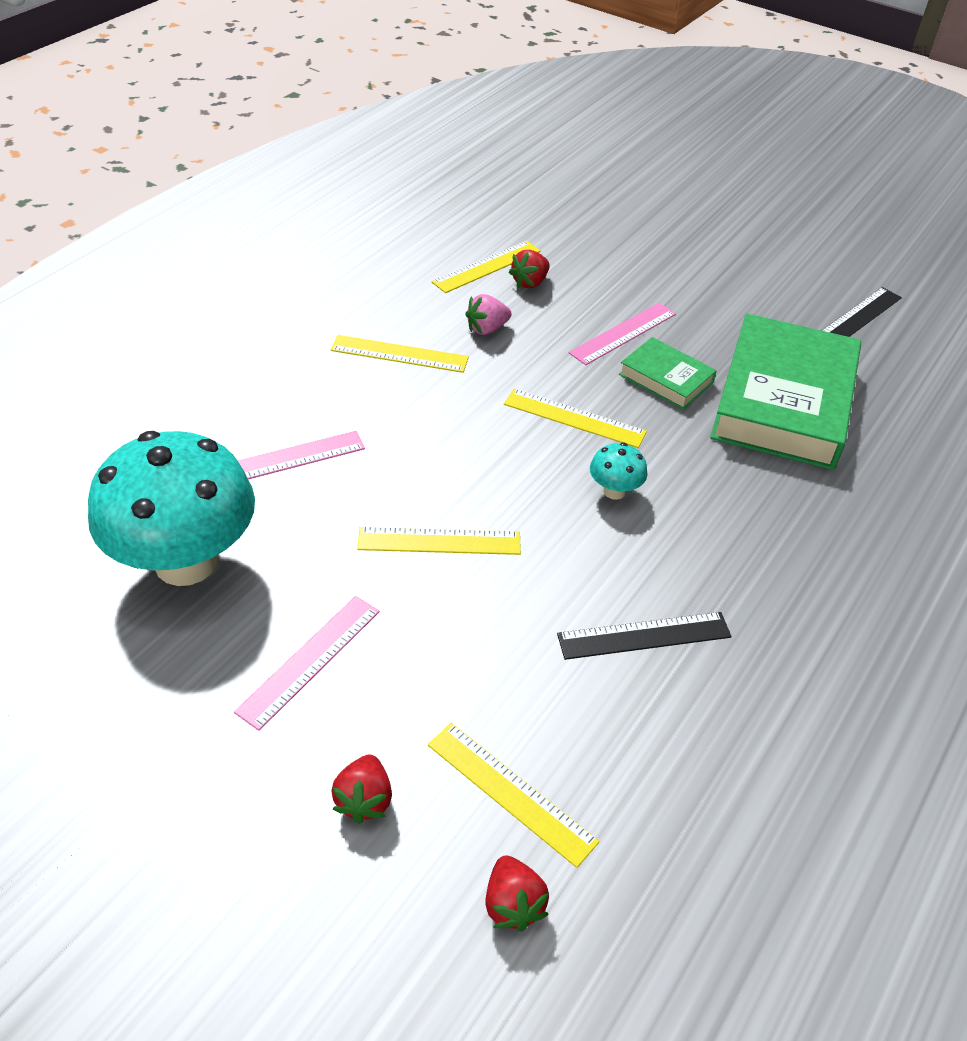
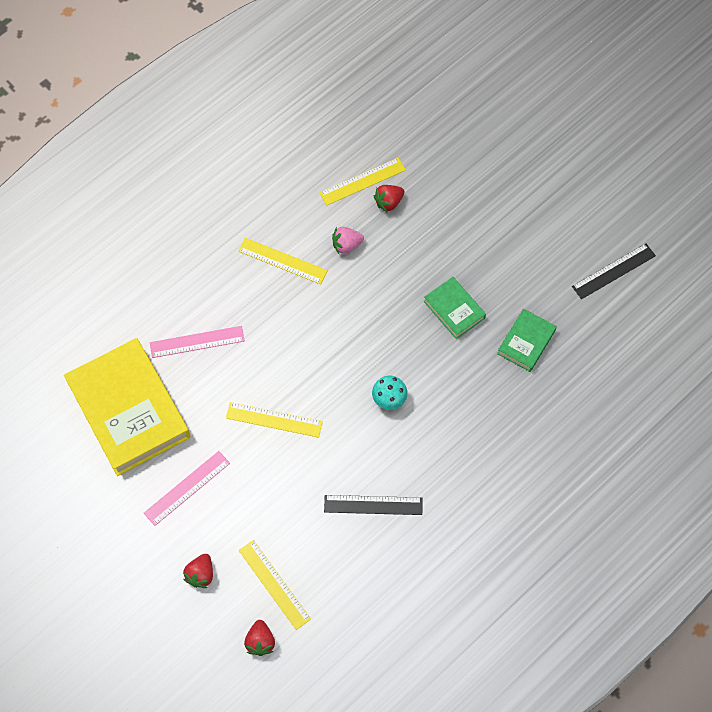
camera: 15 degrees right, 20 degrees up
turquoise mushroom [88,431,255,586] -> yellow book [64,338,190,476]
yellow ruler [504,389,647,448] -> none
pink ruler [569,303,676,365] -> none
green book [710,313,861,470] -> green book [497,309,557,372], size x0.48

